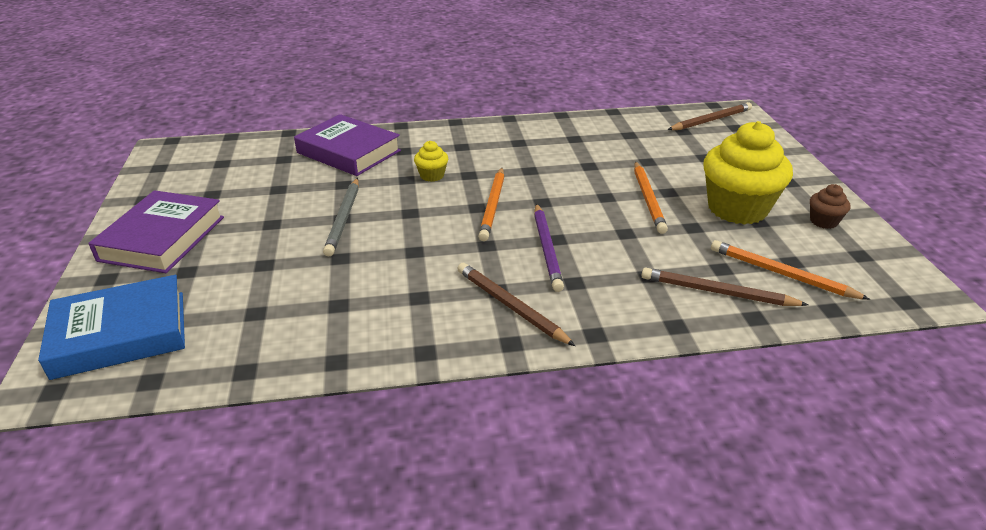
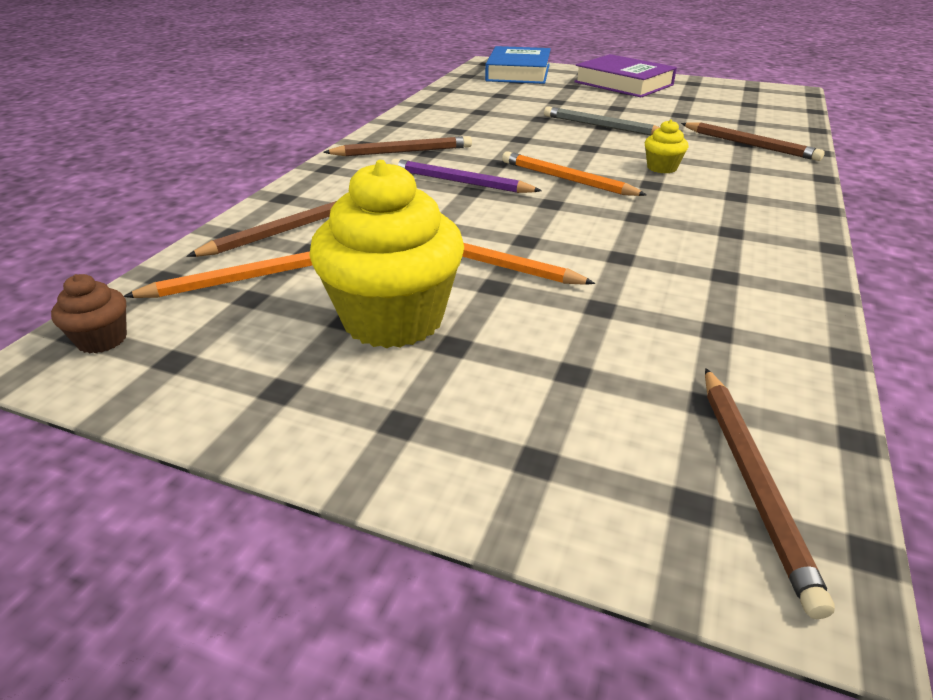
camera: 120 degrees right, 0 degrees up
purple book [294,114,401,176] -> brown pencil [681,122,825,161]
brown cupcake [810,184,850,229] -> brown cupcake moved to [51,274,127,354]

